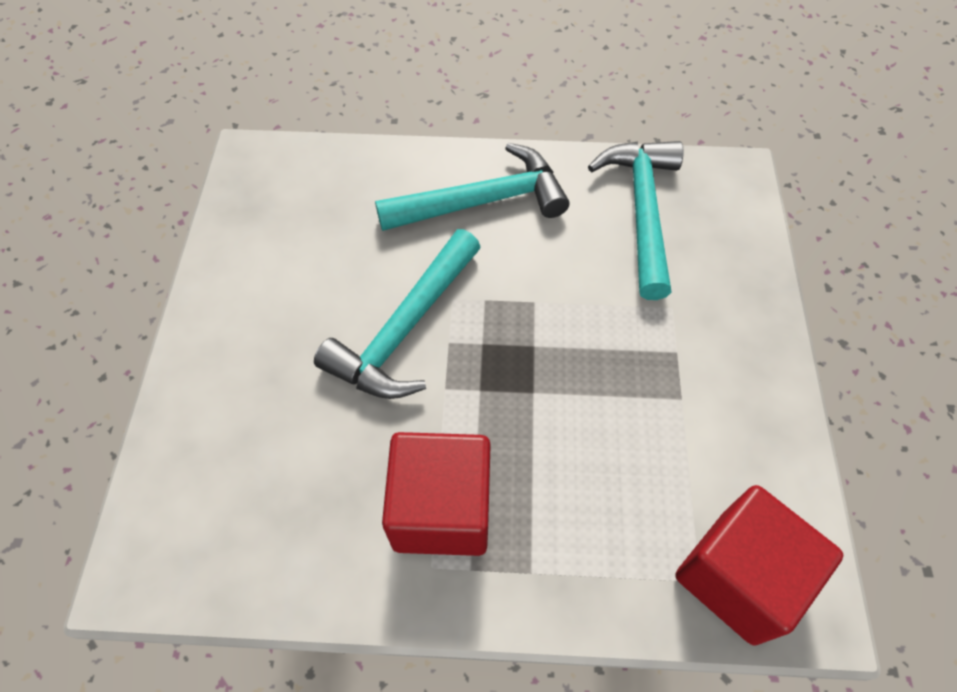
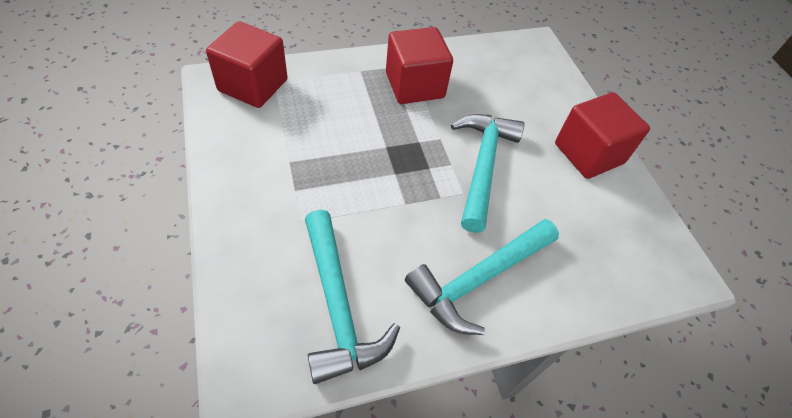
camera: 155 degrees right, 5 degrees down
none -> red cube [555,92,650,179]

